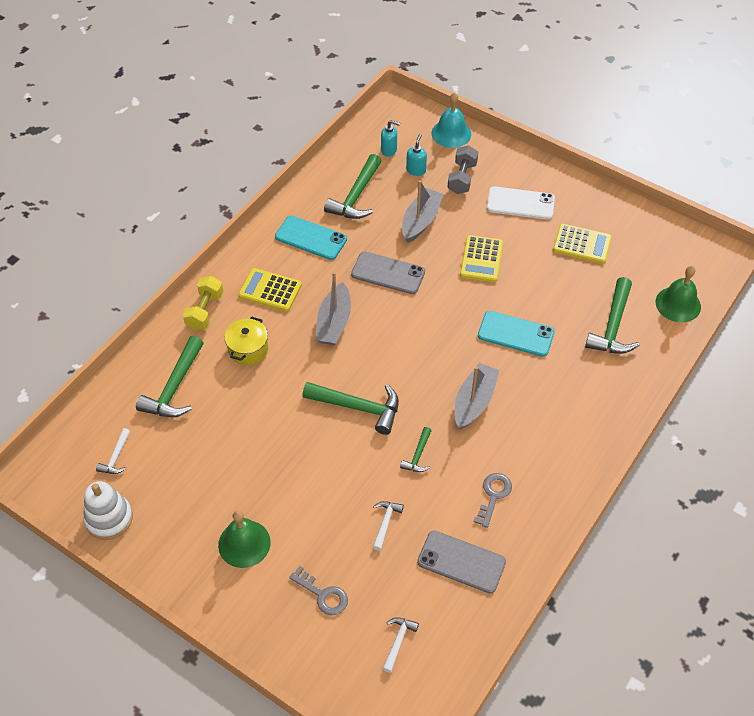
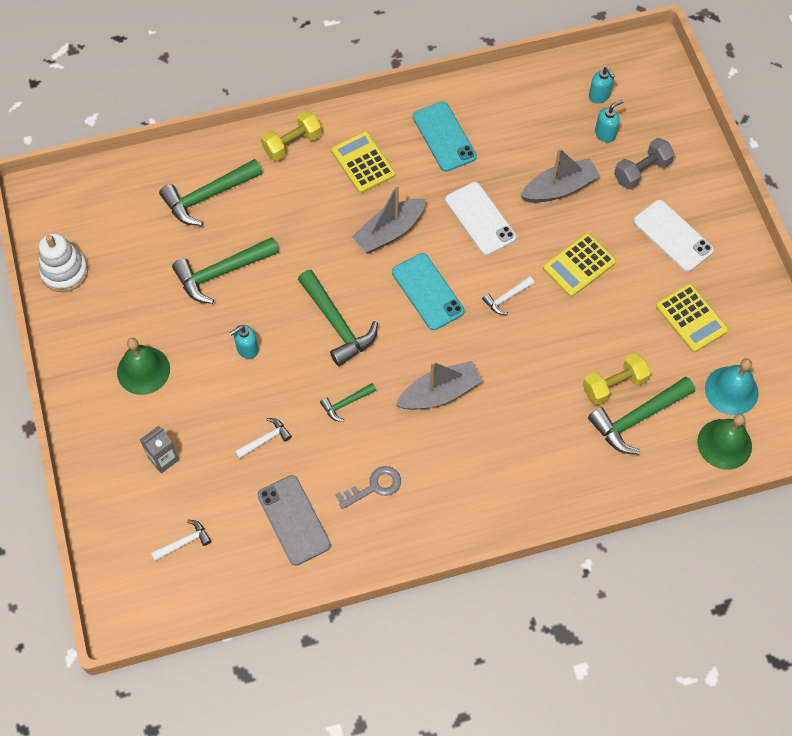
camera: 40 degrees right, 10 degrees up
white hammer [96,428,130,474] -> white hammer moved to [482,276,534,315]
yellow pot [225,317,268,365] -> none
grey key [289,566,348,616] -> grey carton [140,426,179,473]
green hammer [324,154,382,219] -> green hammer moved to [172,237,279,304]
grey phone [351,251,425,294] -> white phone [445,182,517,255]
turquoise bell [431,92,471,148] -> turquoise bell moved to [705,359,759,415]
turquoise phone [478,311,555,357] -> turquoise phone moved to [392,253,465,330]
none -> turquoise soap dispenser [230,325,259,359]
none -> yellow dumbbell [583,353,651,405]

